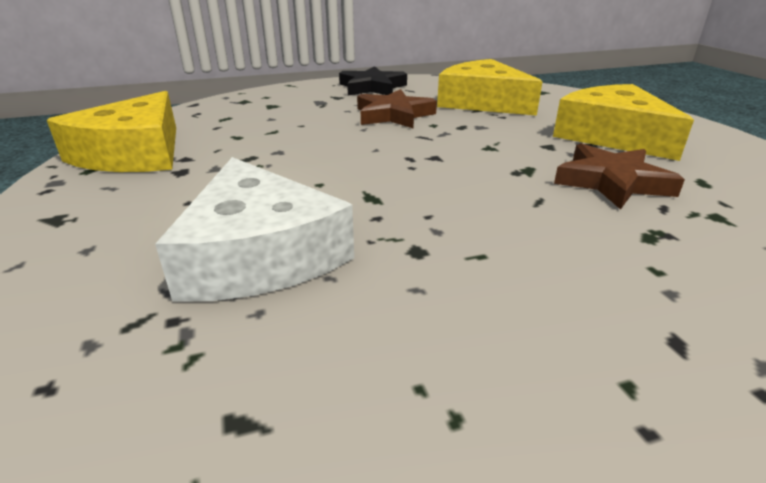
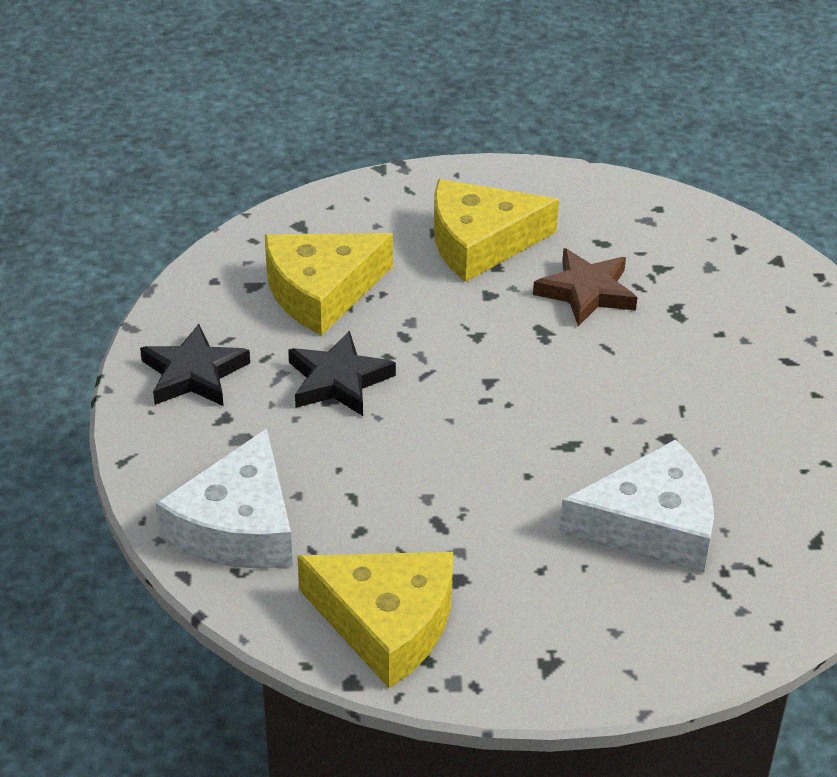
camera: 75 degrees left, 10 degrees up
brown star [357,89,437,128] -> black star [288,331,396,416]
none -> white cheese [156,428,293,569]

